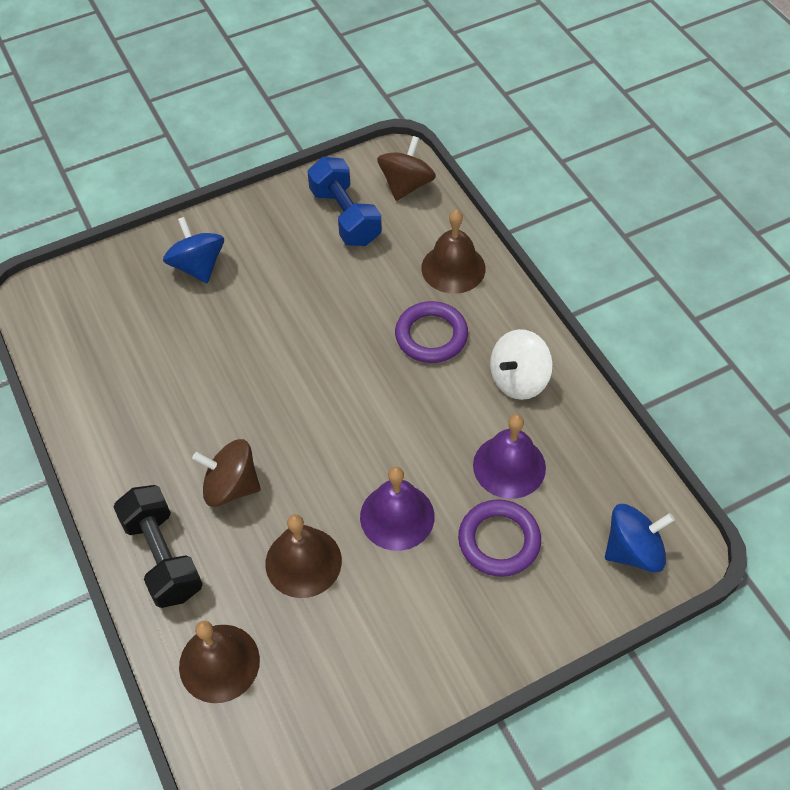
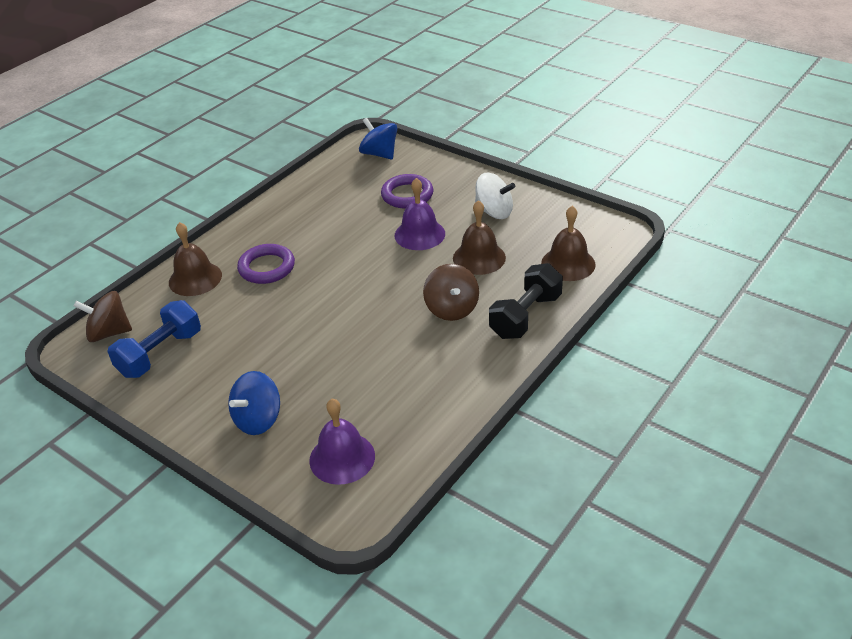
camera: 115 degrees left, 15 degrees down
purple bell [473,414,546,499] -> purple bell moved to [309,399,375,485]
white spinning top [490,329,553,400] -> white spinning top moved to [475,173,515,219]

